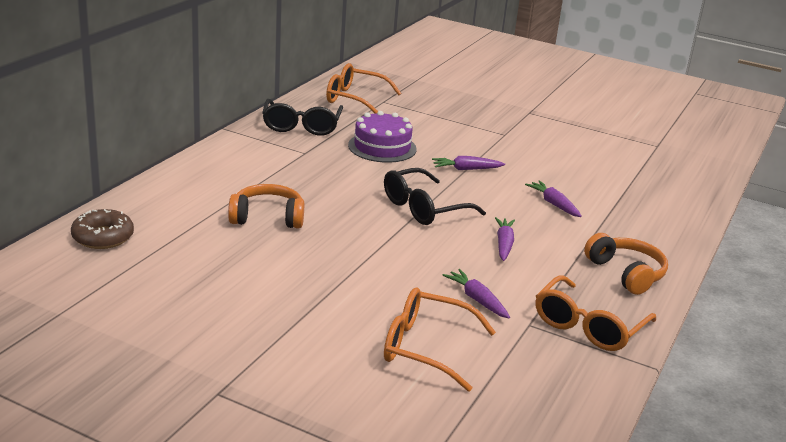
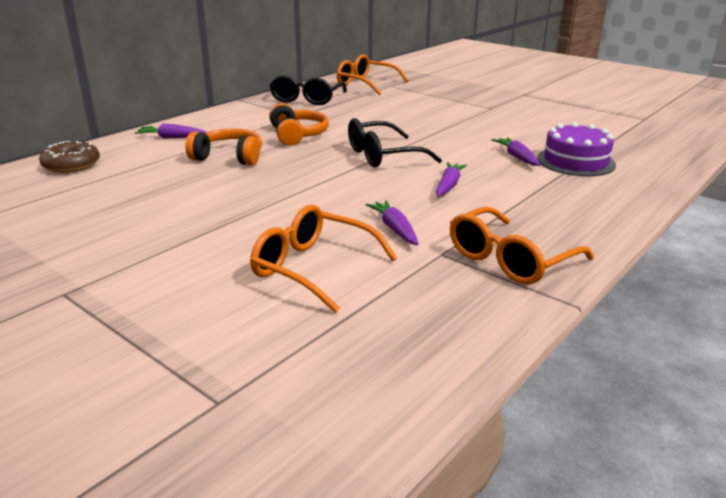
camera: 15 degrees right, 0 degrees up
purple cake [348,111,417,163] -> purple cake moved to [537,122,616,176]
purple carrot [432,156,505,170] -> purple carrot moved to [135,124,207,138]
orange headphones [584,233,668,295] -> orange headphones moved to [269,103,329,146]

